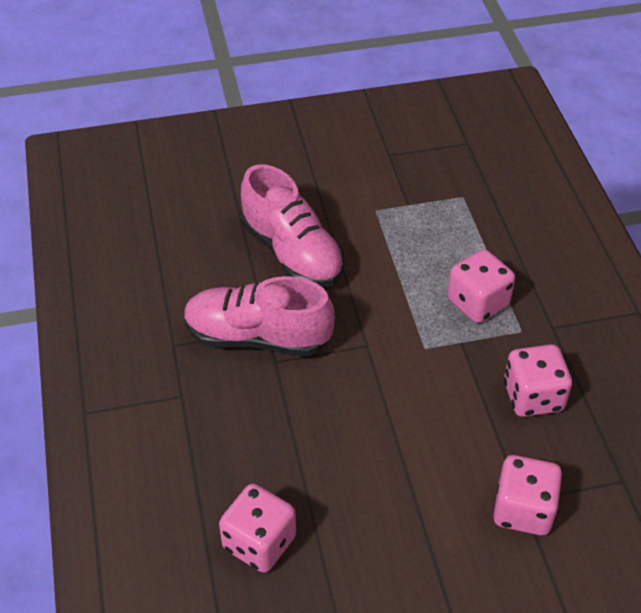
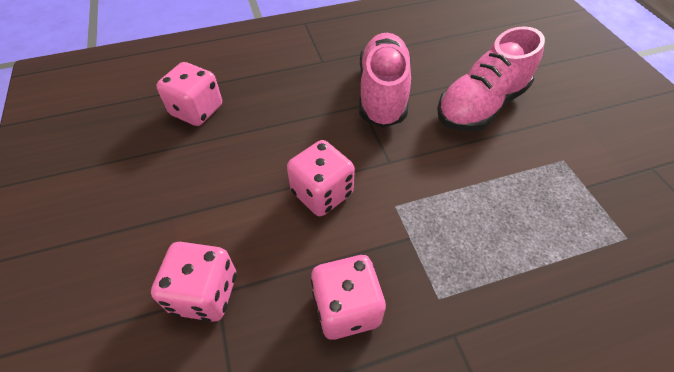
camera: 85 degrees right, 5 degrees up
pink dice [447,249,515,323] -> pink dice moved to [287,140,355,216]

